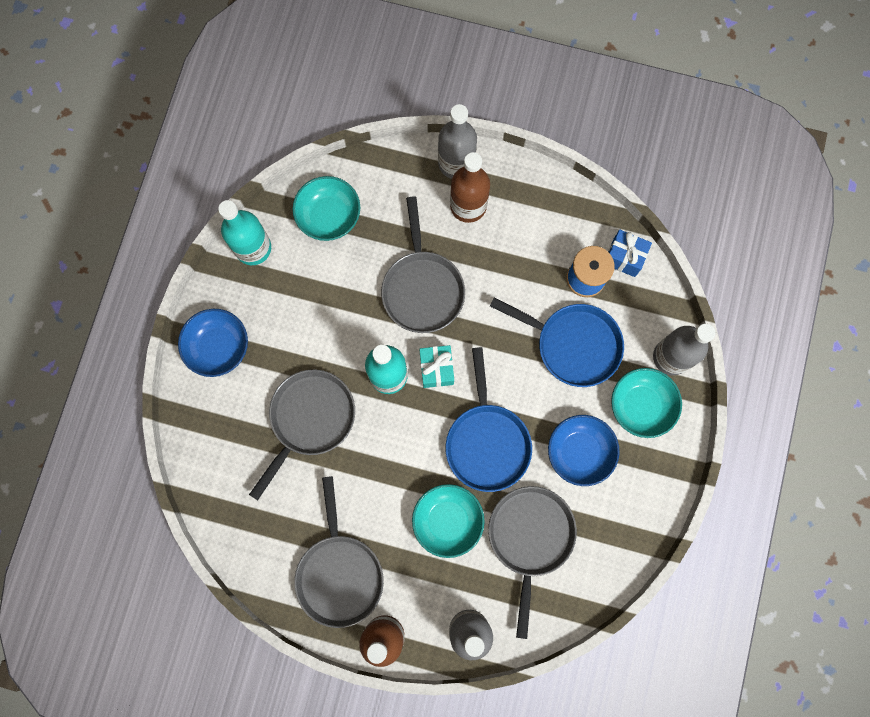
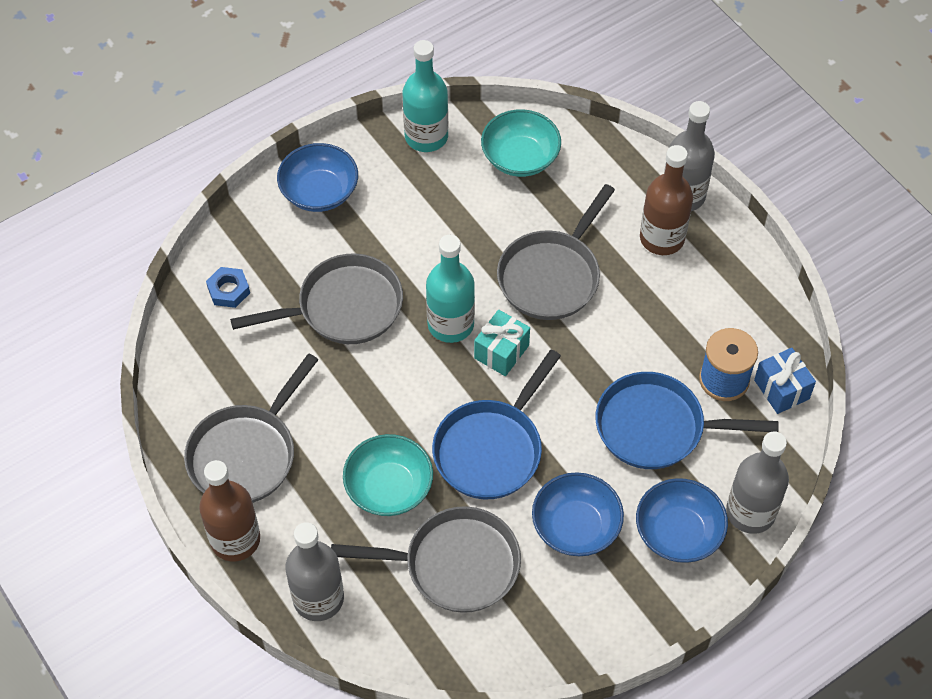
camera: 40 degrees right, 20 degrees down
grey pan [488,486,577,639] -> grey pan turned 45 degrees clockwise [331,506,521,613]
blue pan [490,298,624,387] -> blue pan turned 120 degrees clockwise [595,372,779,469]
turquoise bowl [611,368,682,438] -> blue bowl [636,478,728,563]
none -> blue nut [206,267,250,308]

